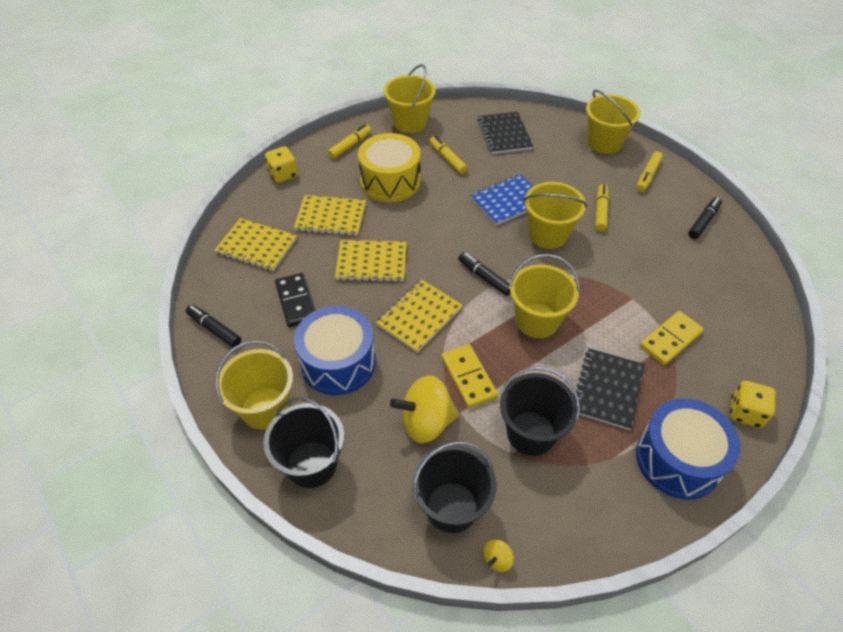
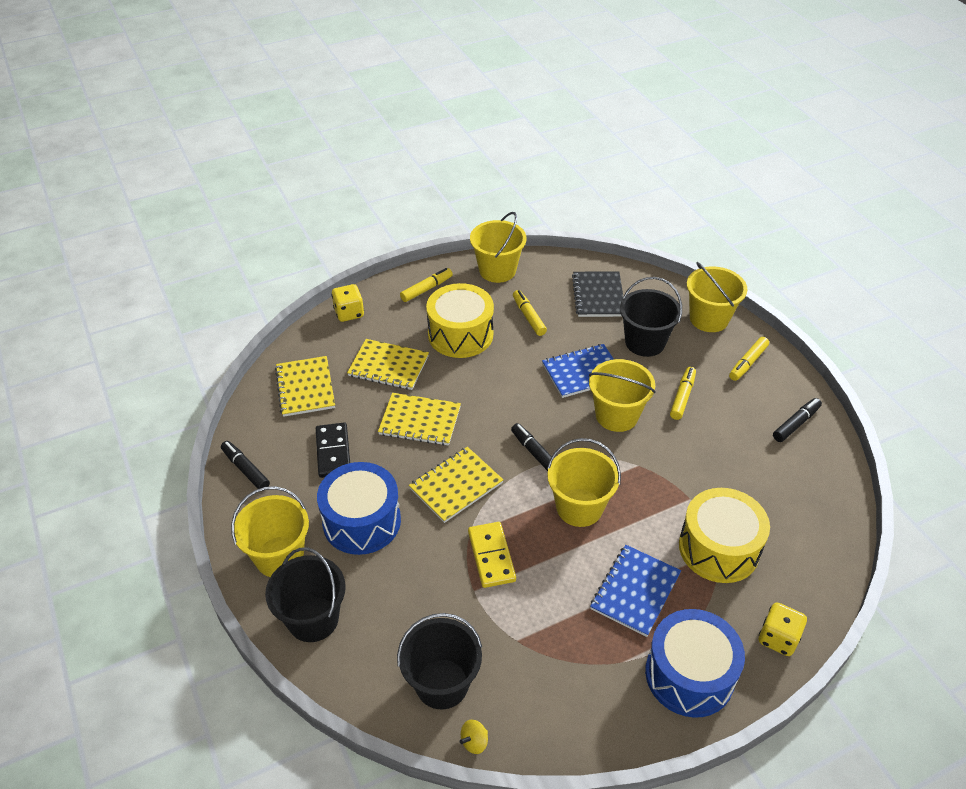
camera: 10 degrees right, 5 degrees down
yellow notebook [214,218,297,271] -> yellow notebook turned 45 degrees clockwise [275,356,335,417]
yellow spinning top [390,375,459,443] -> none
black bucket [500,366,580,456] -> black bucket moved to [620,277,682,357]
black notebook [576,348,645,430] -> blue notebook [590,545,681,637]
yellow domino [640,311,704,365] -> yellow drum [679,488,770,583]

